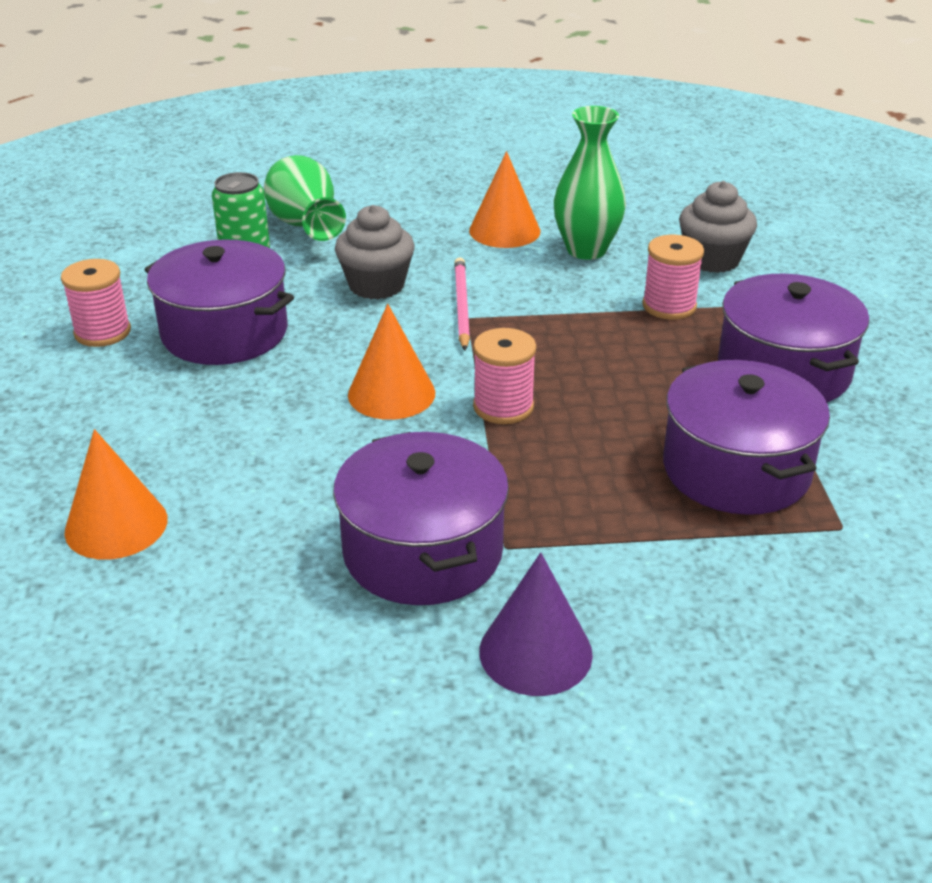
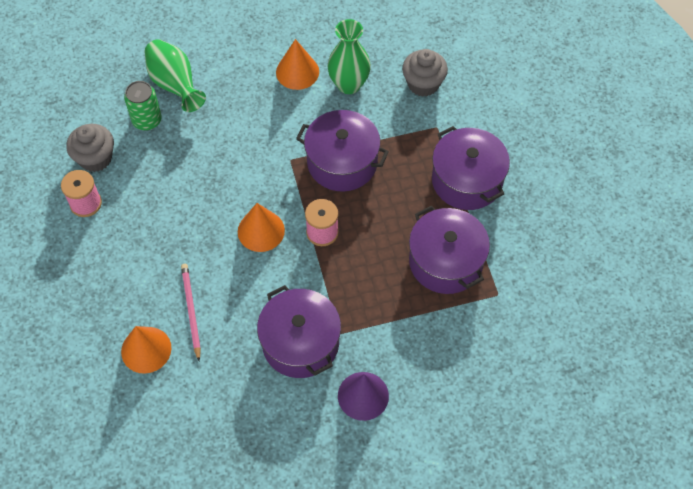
camera: 10 degrees left, 25 degrees up
purple pot [144,239,294,365] -> purple pot moved to [296,110,389,192]
grey cupcake [335,205,415,299] -> grey cupcake moved to [66,124,114,172]
pink pencil [454,257,470,350] -> pink pencil moved to [181,264,201,361]
pink spool [642,235,704,320] -> none

